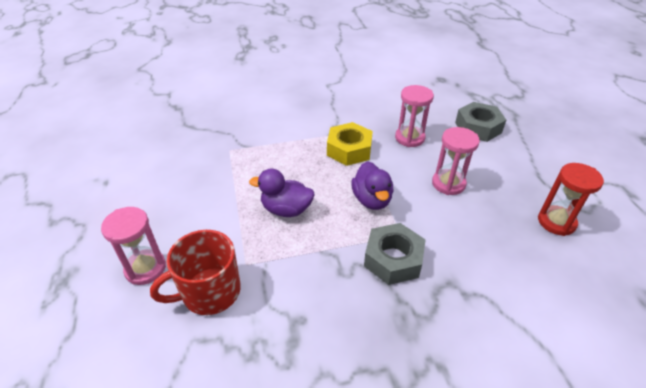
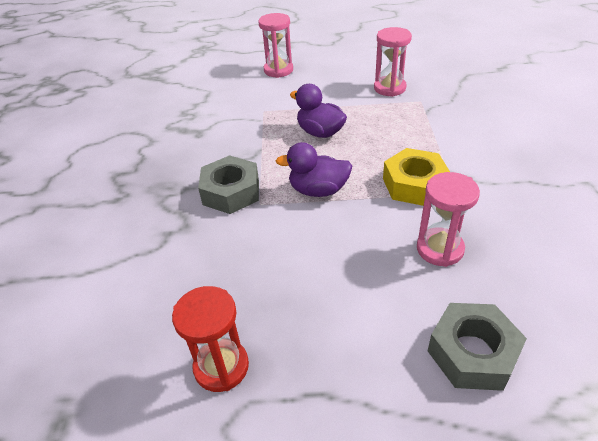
camera: 105 degrees right, 0 degrees up
red mug [150,230,241,315] -> none
purple duck [249,169,315,217] -> purple duck turned 75 degrees counterclockwise [290,84,347,138]
pink hourglass [432,127,480,195] -> pink hourglass moved to [374,27,412,97]

